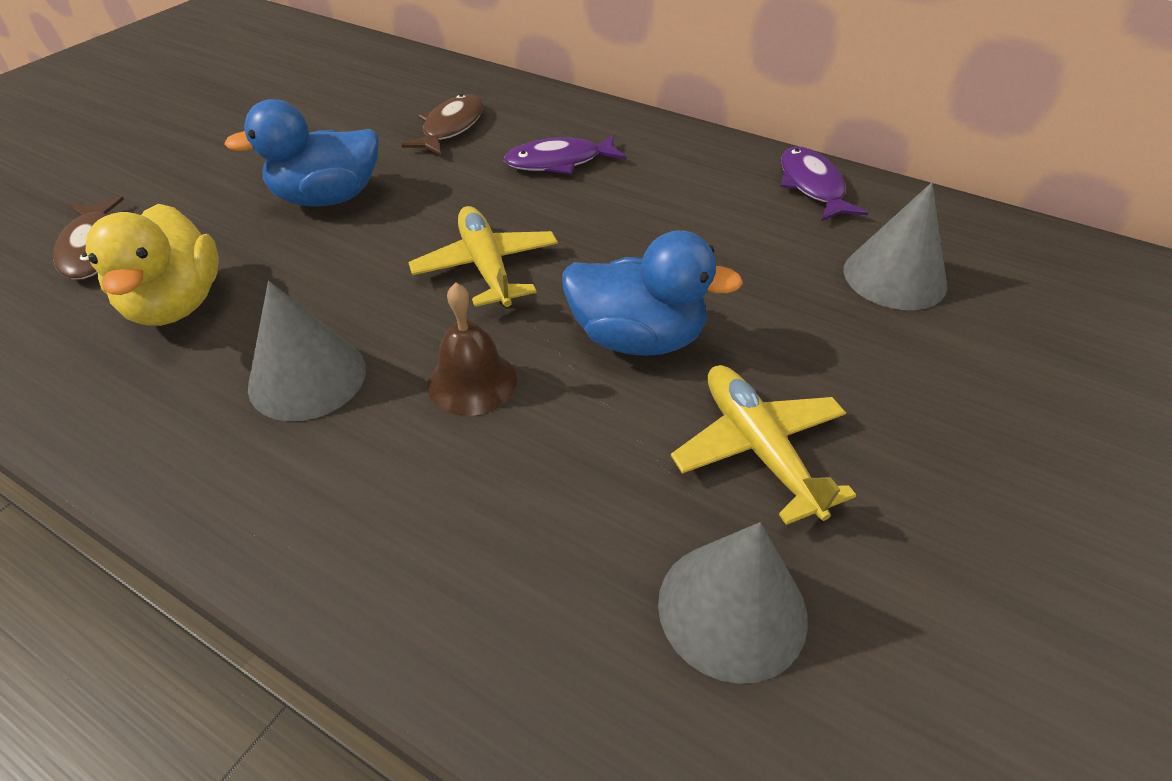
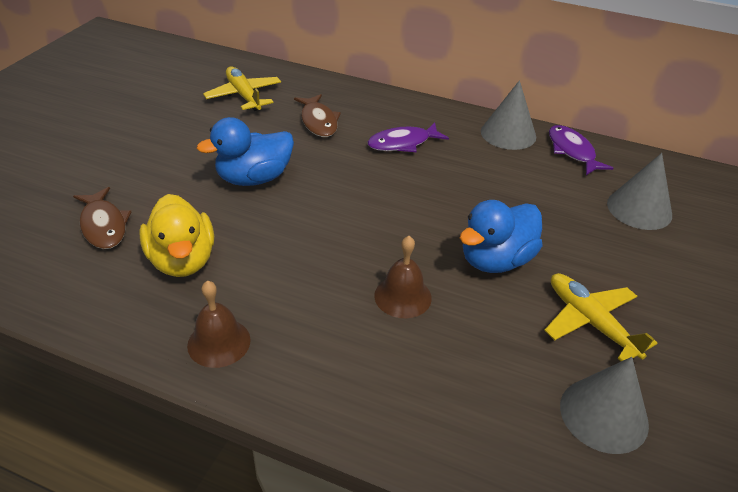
camera: 10 degrees left, 5 degrees down
grey cone [248,281,366,421] -> grey cone moved to [481,80,536,150]
brown fish [401,94,483,155] -> brown fish turned 150 degrees clockwise [294,94,341,137]
yellow plane [408,206,558,307] -> yellow plane moved to [203,66,281,111]
blue duck [562,230,743,356] -> blue duck turned 135 degrees clockwise [460,200,543,273]
none -> brown bell [187,280,251,368]

